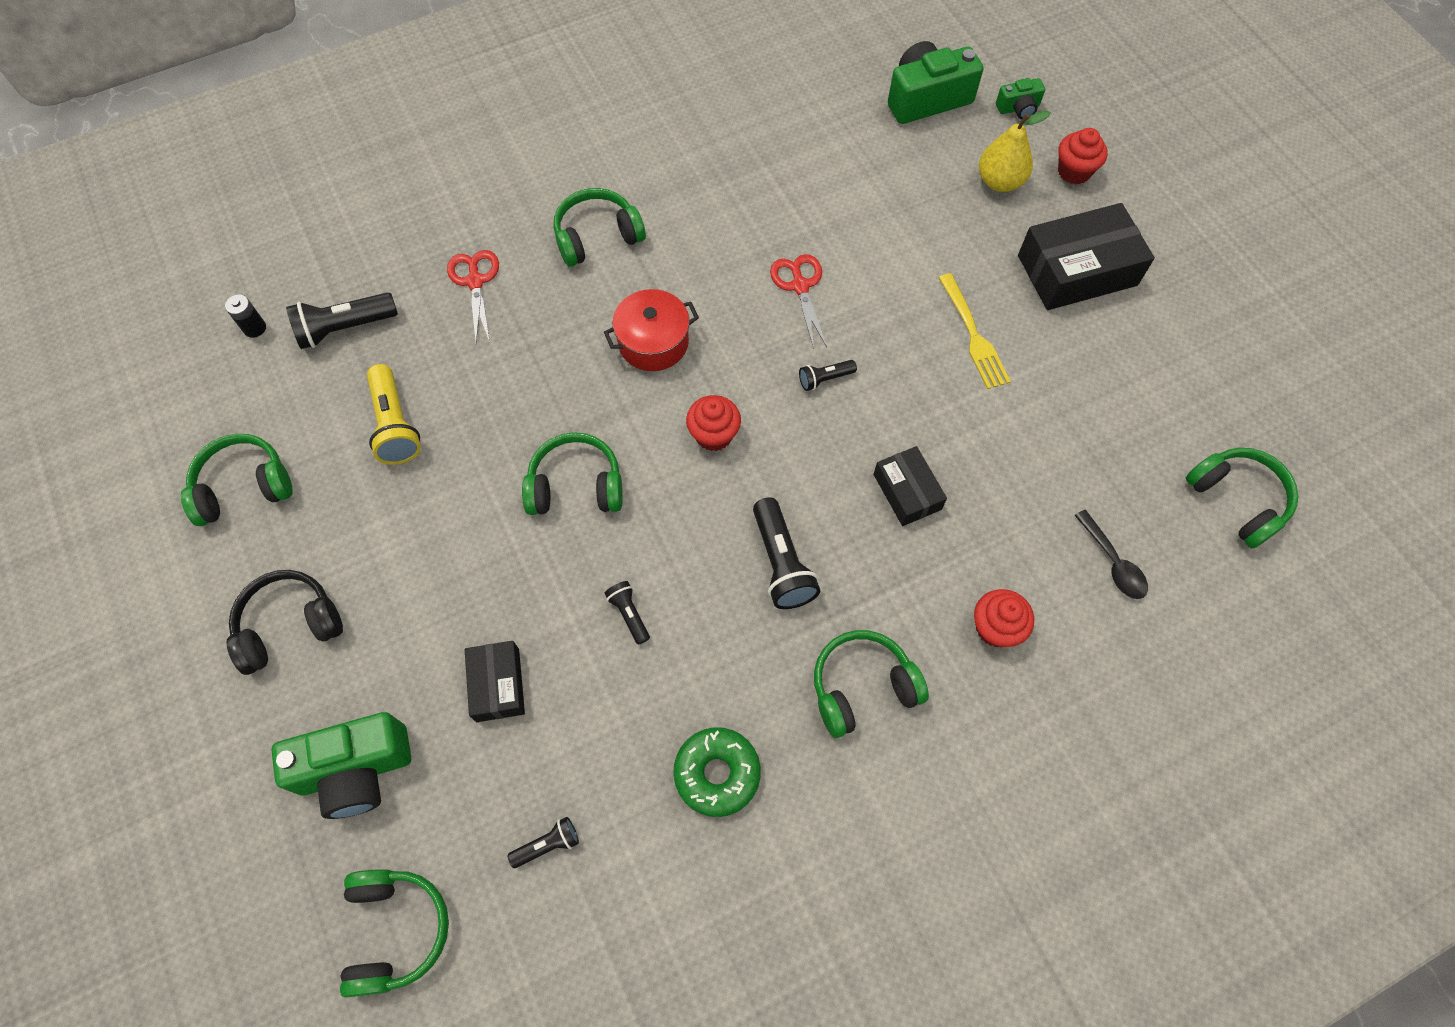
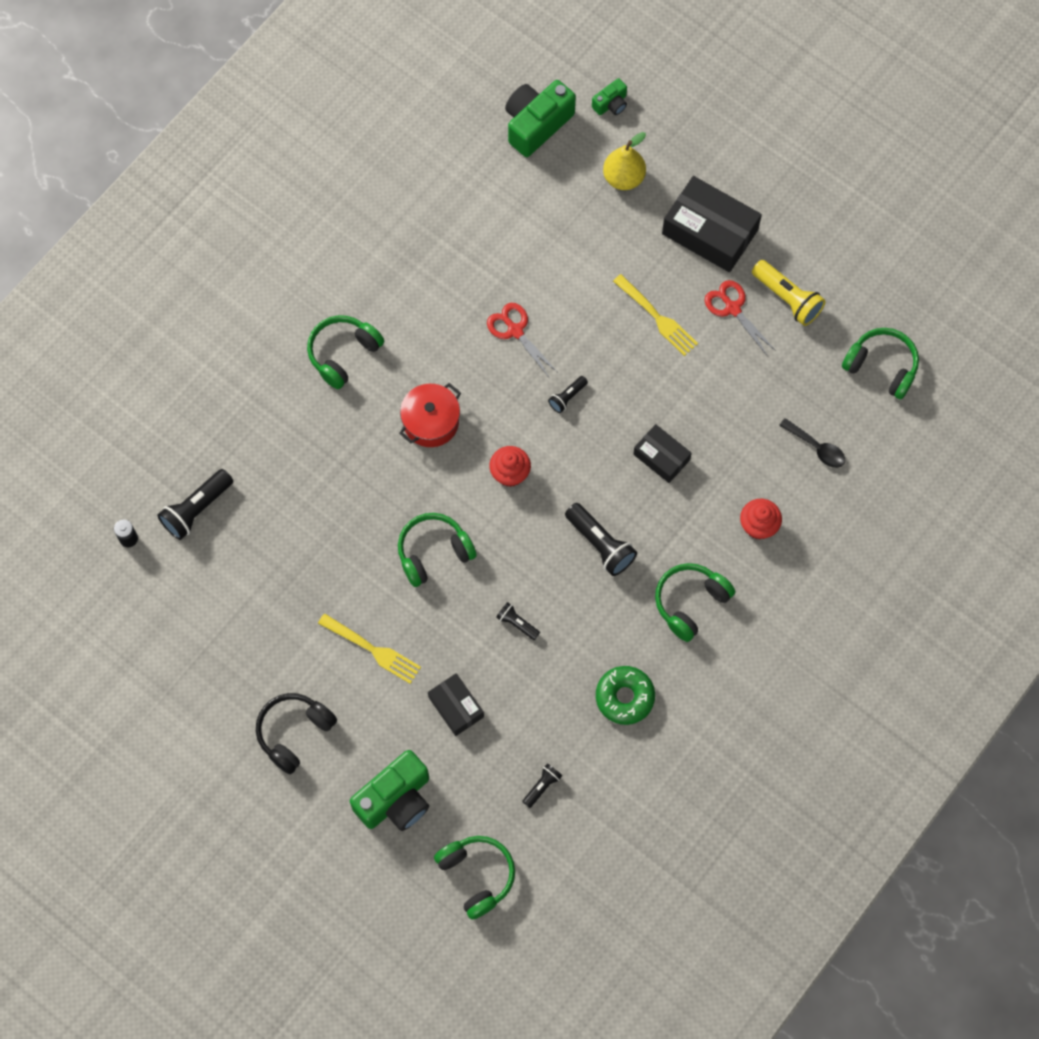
camera: 25 degrees left, 5 degrees up
green headphones [181,434,292,526] -> none
yellow flashlight [367,364,421,465] -> yellow flashlight moved to [752,260,826,326]
red scissors [447,250,499,342] -> red scissors moved to [705,280,776,355]
black box [1018,203,1155,310] -> black box turned 75 degrees clockwise [662,176,762,272]
red cupcake [1058,128,1108,185] -> none
none -> yellow fork [318,613,421,684]

